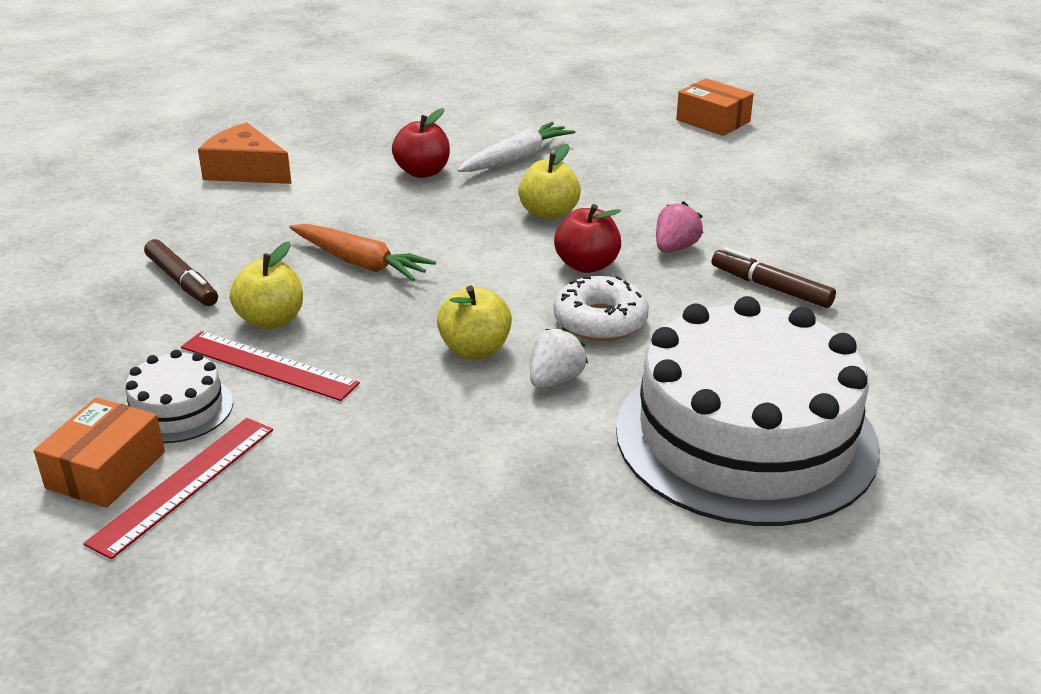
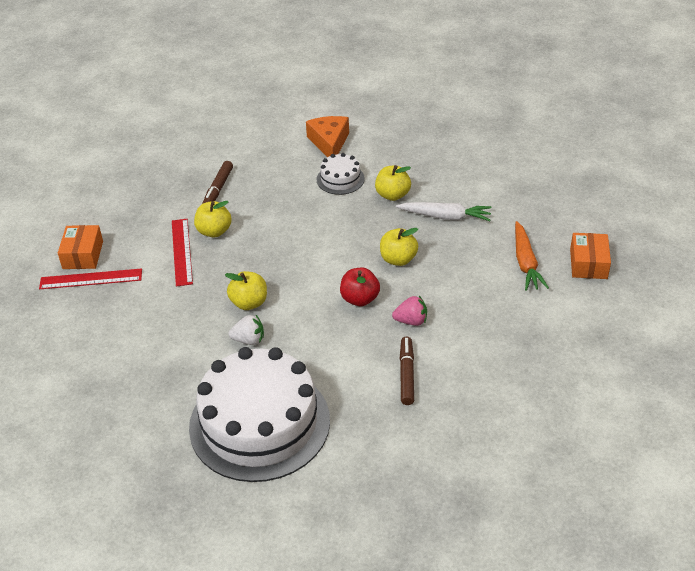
camera: 55 degrees right, 10 degrees up
orange box [34,397,165,508] -> orange box turned 75 degrees counterclockwise [58,225,103,269]
white cake [125,350,233,443] -> white cake moved to [317,153,365,195]
orange carrot [289,224,436,281] -> orange carrot moved to [515,221,549,291]
red apple [392,108,450,178] -> yellow apple [375,165,411,201]
white donut [553,276,649,341] -> none

